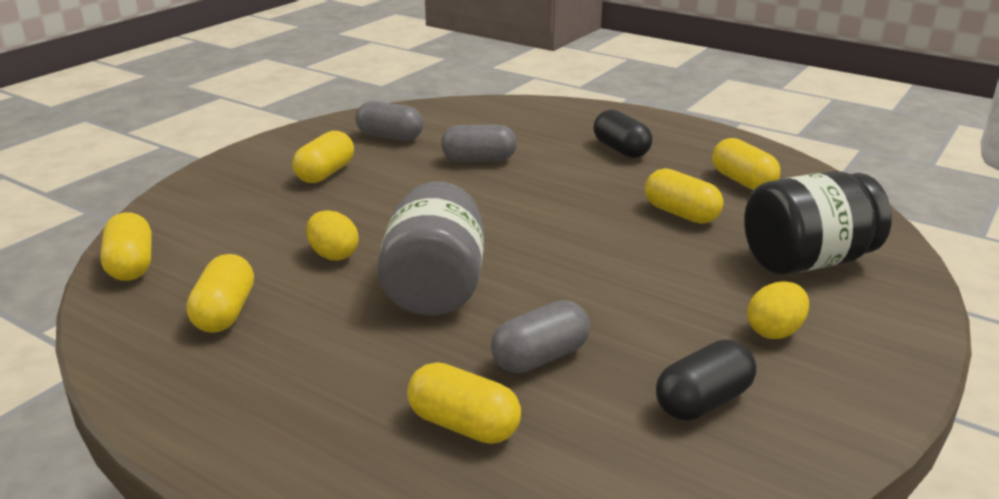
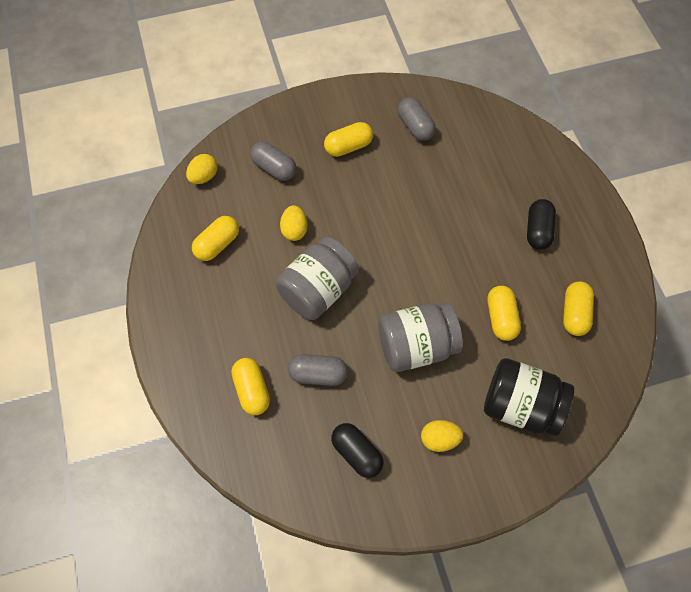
camera: 40 degrees right, 35 degrees up
yellow capsule [100,212,152,281] -> yellow egg [186,154,218,184]
grey capsule [441,125,517,162] -> grey capsule moved to [250,142,296,181]
black capsule [656,339,757,421] -> black capsule turned 45 degrees clockwise [331,423,384,478]
none -> grey jar [378,303,463,372]

